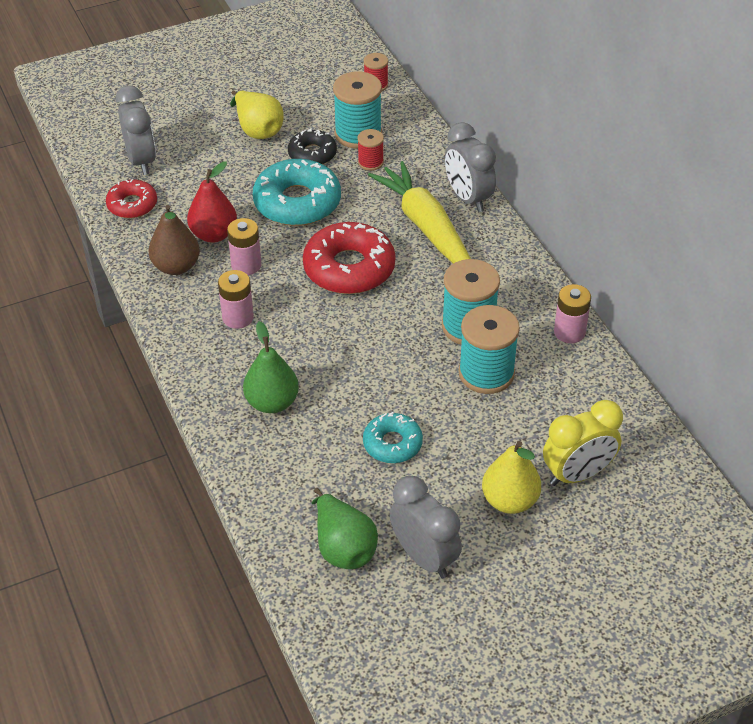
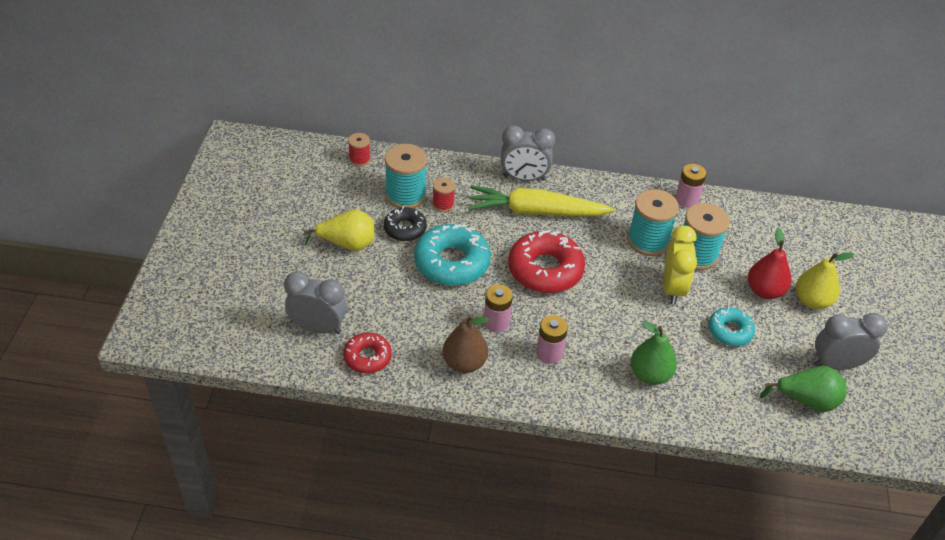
camera: 60 degrees left, 0 degrees up
red pear [187,161,237,243] -> red pear moved to [748,228,791,299]
yellow clock [543,400,623,486] -> yellow clock moved to [663,225,697,305]

